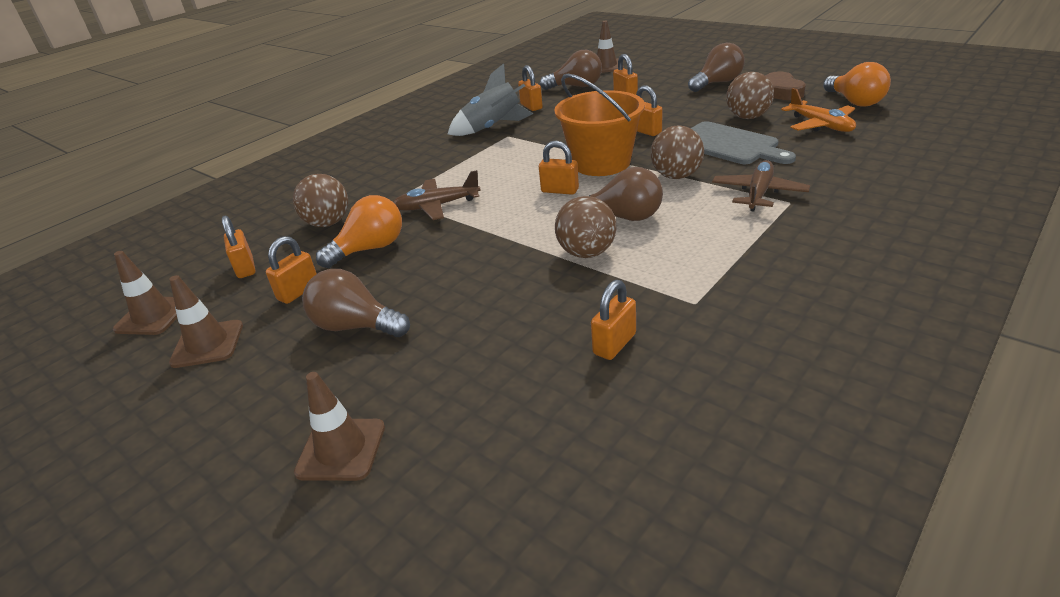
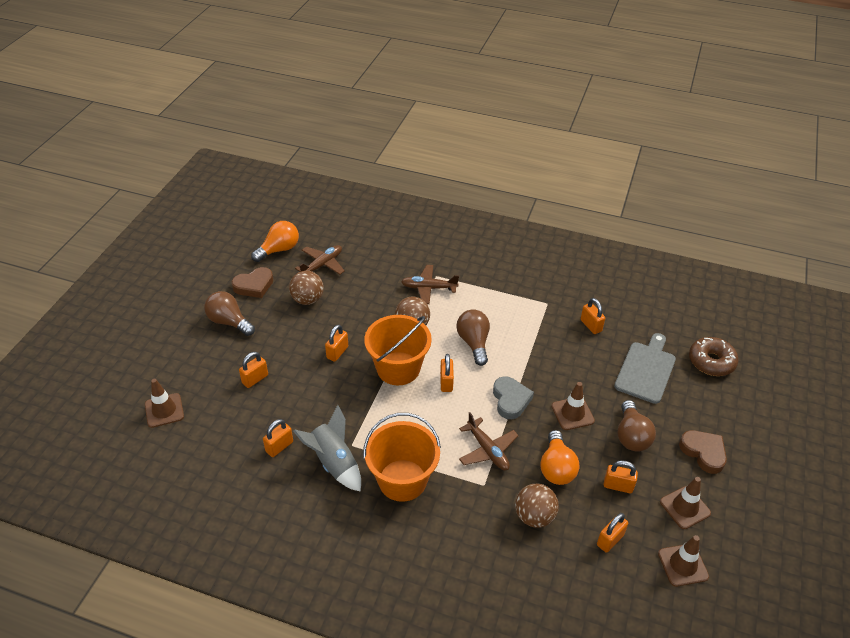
camera: 115 degrees left, 10 degrees up
brown traffic cone [294,372,385,481] -> brown traffic cone moved to [551,382,595,430]
orange light bulb [316,195,402,268] -> orange light bulb turned 120 degrees counterclockwise [540,430,579,485]
brown light bulb [540,50,602,90] -> none
brown ball [555,196,616,258] -> none
orange padlock [591,280,636,360] -> orange padlock turned 45 degrees clockwise [581,298,605,334]
grey cutting board [691,121,796,164] -> grey cutting board moved to [614,333,676,404]
orange plane [781,88,856,132] -> brown plane [295,245,345,275]
none -> orange bucket [363,413,441,502]
none -> grey heart [493,376,534,419]
none -> brown heart [679,430,727,474]
none -> brown donut [689,337,739,376]

